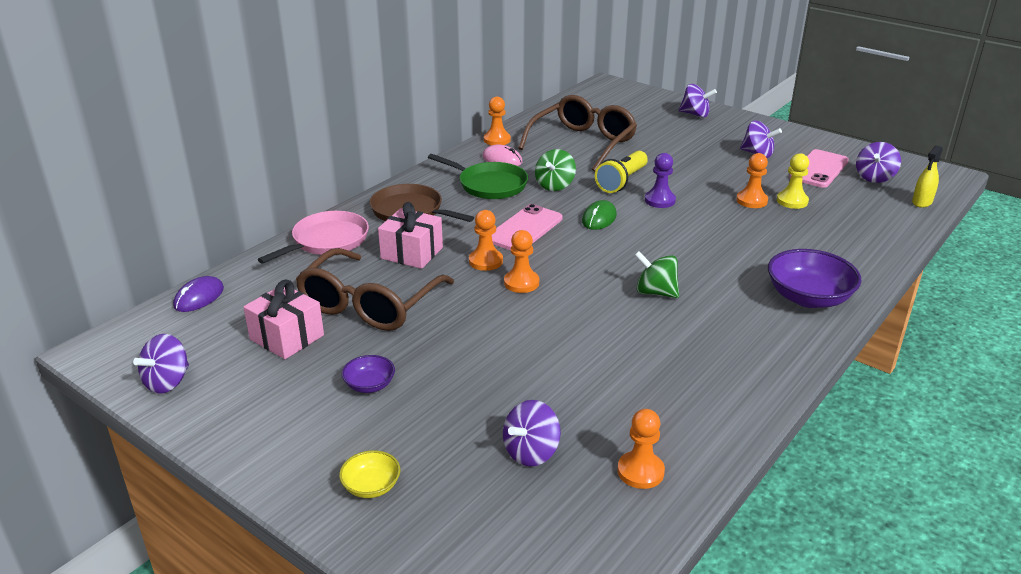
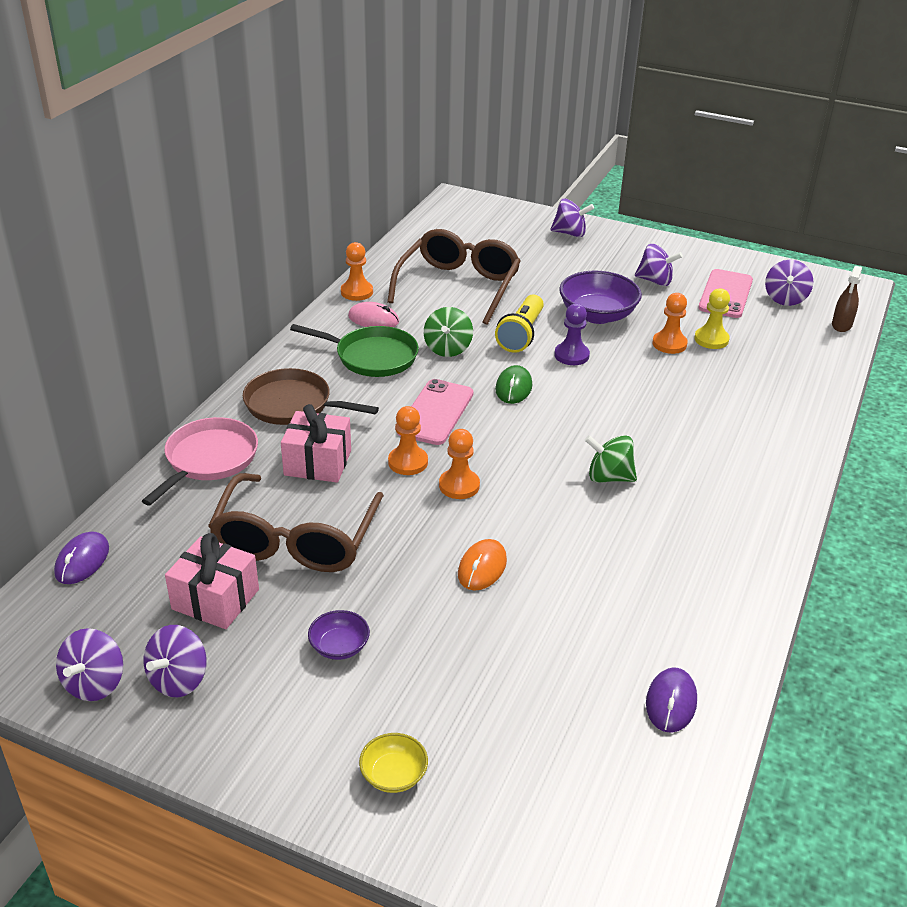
camera: 15 degrees left, 5 degrees up
purple spinning top [503,400,561,466] -> purple spinning top moved to [144,625,207,697]
orange pawn [617,409,665,489] -> purple mouse [646,667,697,733]
purple bowl [768,249,862,308] -> purple bowl moved to [559,271,642,324]
yellow spray bottle [912,145,943,208] -> brown spray bottle [832,266,862,332]
none -> orange mouse [458,539,507,591]

